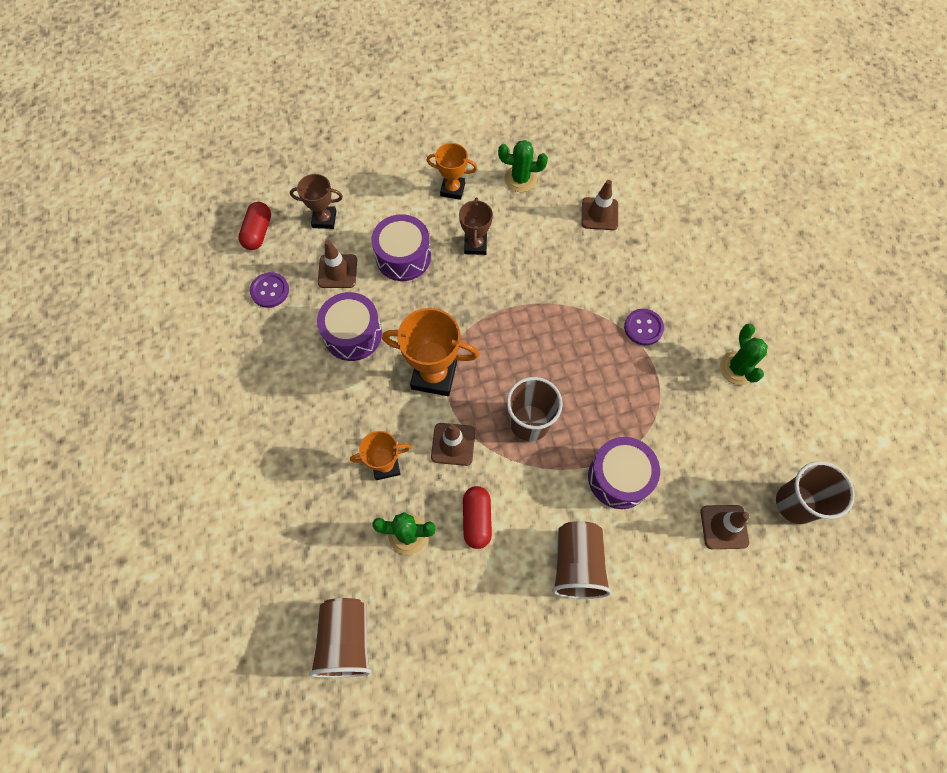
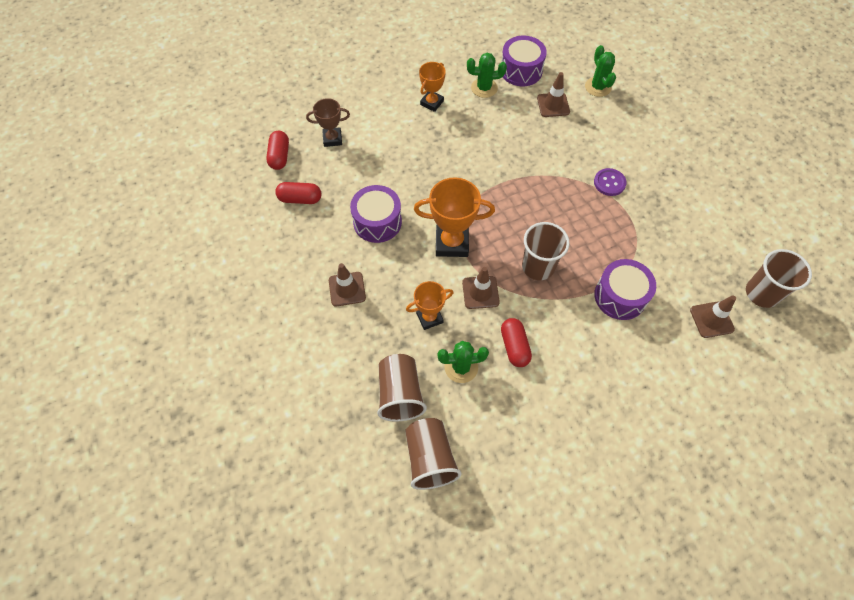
camera: 10 degrees left, 5 degrees down
purple button [250,272,289,308] -> red capsule [275,182,321,204]
brown traffic cone [318,240,357,288] -> brown traffic cone moved to [329,263,366,306]
purple drum [371,214,431,281] -> purple drum moved to [501,36,547,86]
orange trophy [426,143,477,200] -> orange trophy turned 60 degrees counterclockwise [419,62,446,112]
brown trophy [459,198,493,255] -> none
brown cup [552,521,612,599] -> brown cup moved to [377,354,427,422]
green cactus [720,324,768,385] -> green cactus moved to [585,45,616,97]

